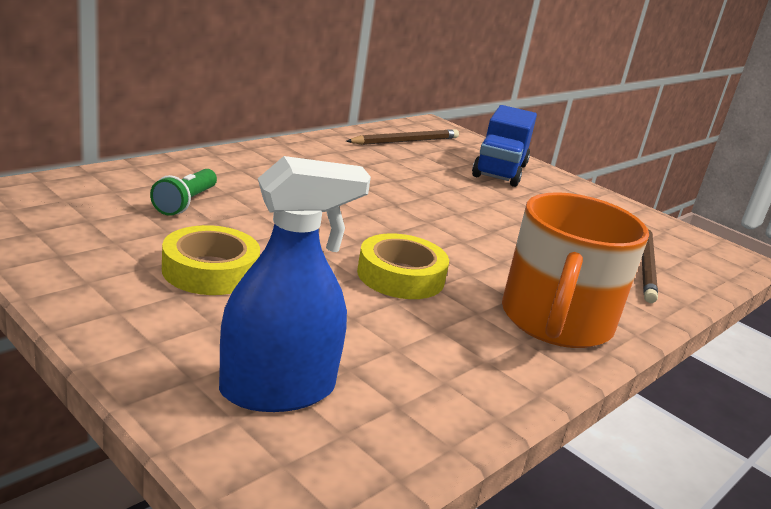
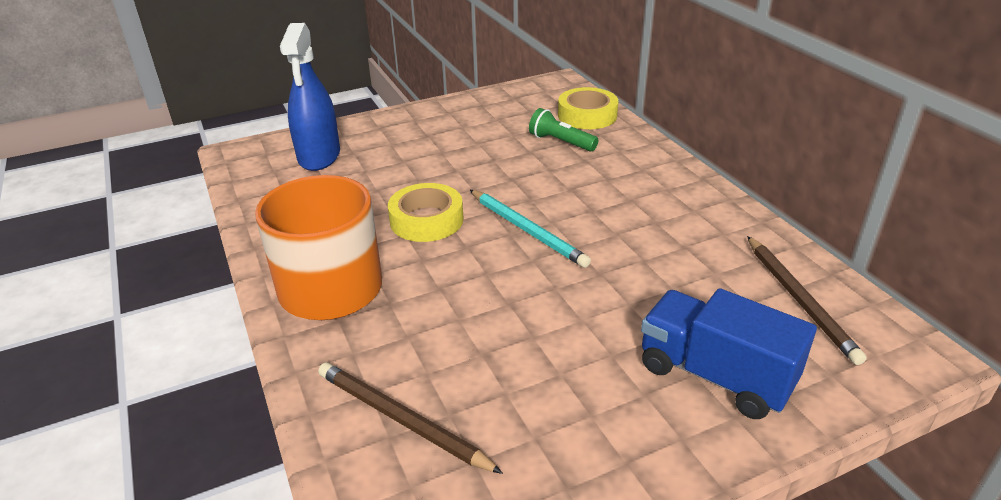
camera: 115 degrees right, 10 degrees up
yellow tape [162,225,260,295] -> yellow tape moved to [558,87,618,129]
none -> turquoise pencil [470,190,591,268]

